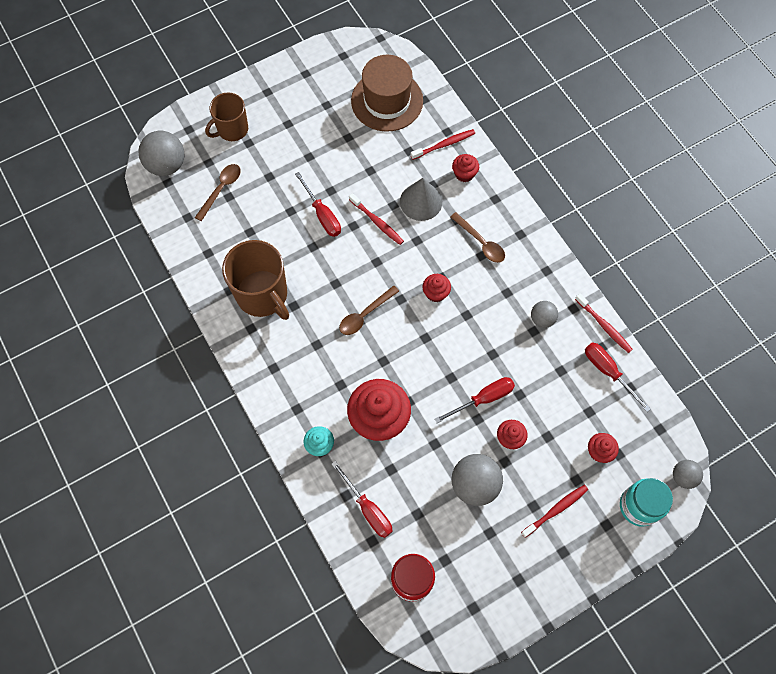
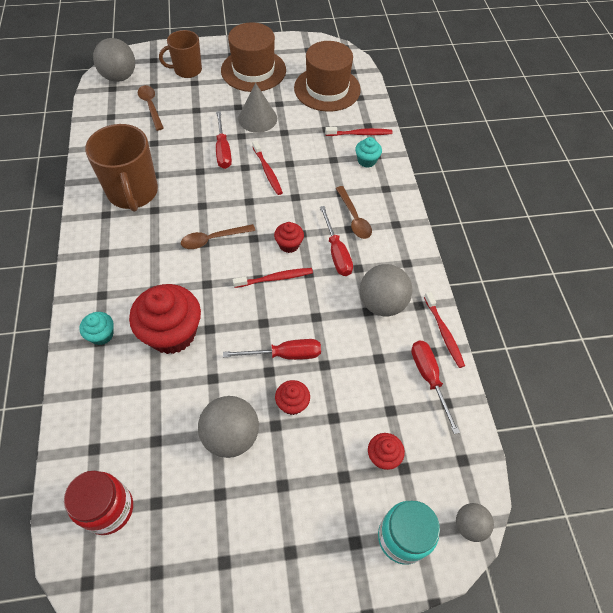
camera: 20 degrees right, 10 degrees down
brown spoon [195,164,241,221] -> brown spoon turned 75 degrees counterclockwise [138,85,164,131]
red screwdriver [332,461,392,538] -> red screwdriver moved to [320,206,353,276]
grey cone [400,178,442,221] -> grey cone moved to [238,82,277,133]
red cupcake [452,154,479,182] -> turquoise cupcake [355,137,382,168]
red toothbrush [521,485,588,538] -> red toothbrush moved to [233,268,313,288]
grey ball [531,301,558,328] -> grey ball [360,264,413,317], size x1.75
none -> brown hat [221,22,286,92]

